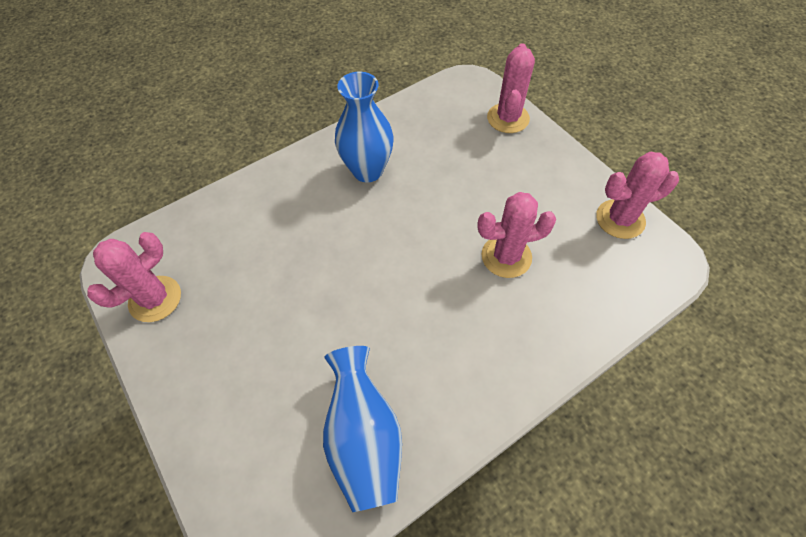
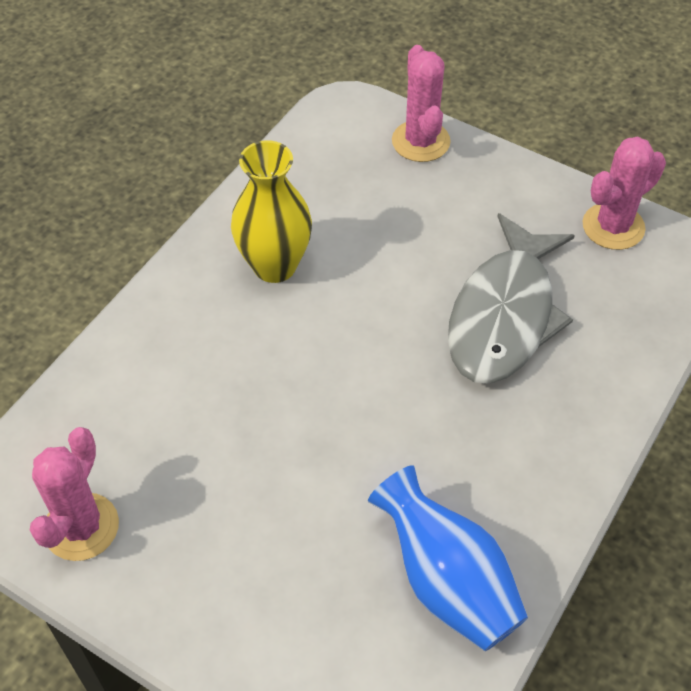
camera: 25 degrees left, 5 degrees down
blue vase [335,72,393,182] -> yellow vase [231,140,312,283]
pink cactus [477,192,556,278] -> grey fish [448,213,575,384]

